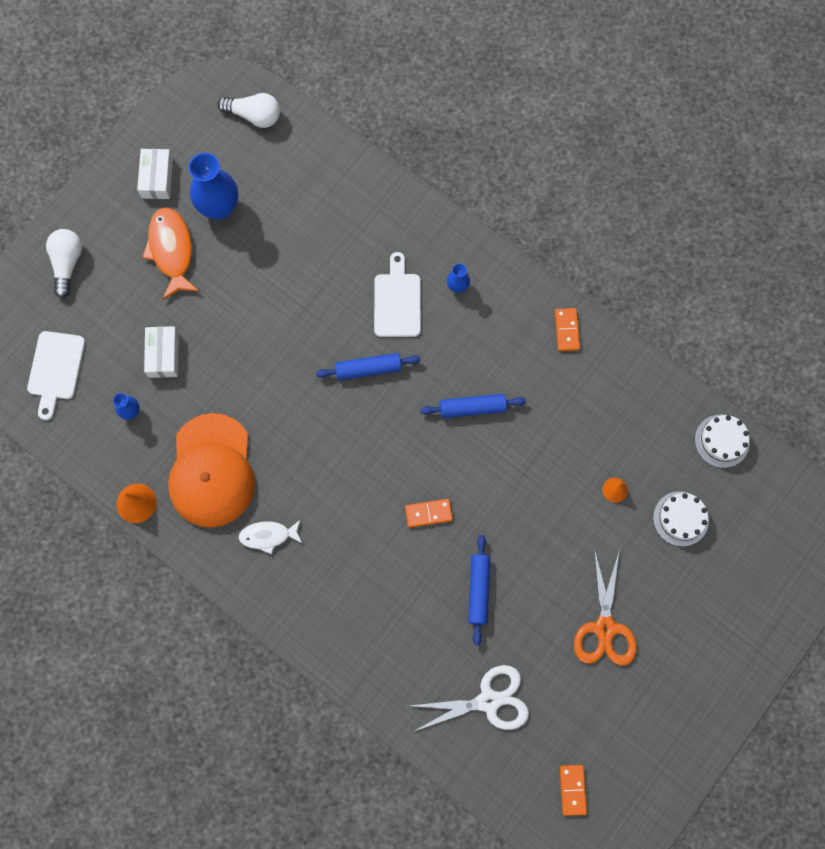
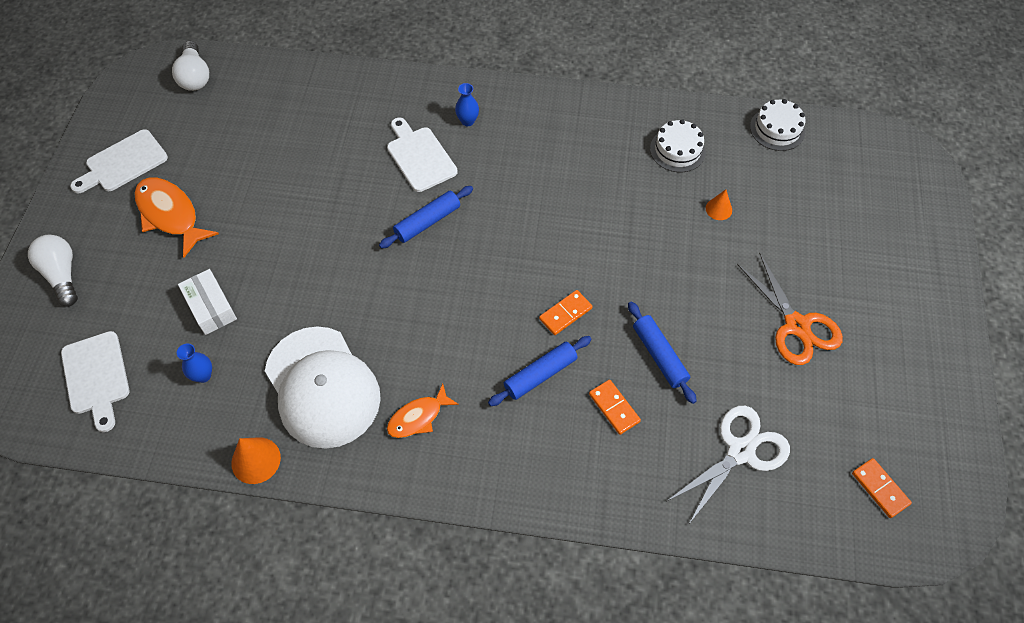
camera: 30 degrees left, 15 degrees down
white box [137,149,173,199] -> white cutting board [70,129,168,193]
orange cap [168,413,255,528] -> white cap [265,326,381,449]
blue vase [189,153,238,220] -> none
white light bulb [218,93,280,128] -> white light bulb turned 90 degrees clockwise [172,41,209,91]
white fish [238,520,302,554] -> orange fish [387,384,459,438]
blue rolling pin [420,394,526,418] -> blue rolling pin moved to [488,336,592,406]
orange domino [555,308,580,351] -> orange domino moved to [589,380,641,435]
white cake [653,491,709,546] -> white cake moved to [650,119,706,172]

